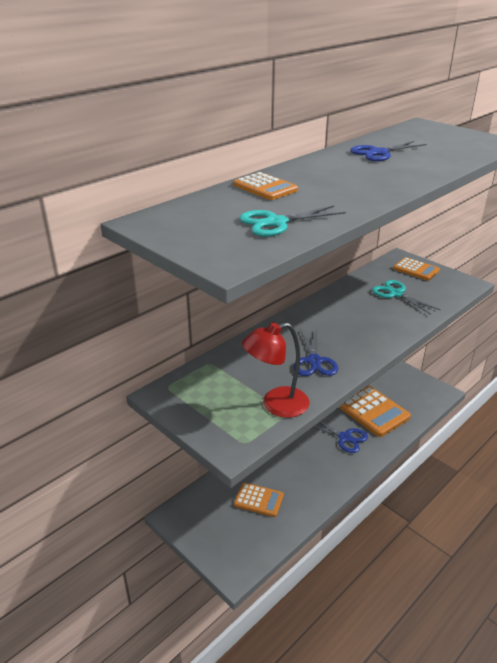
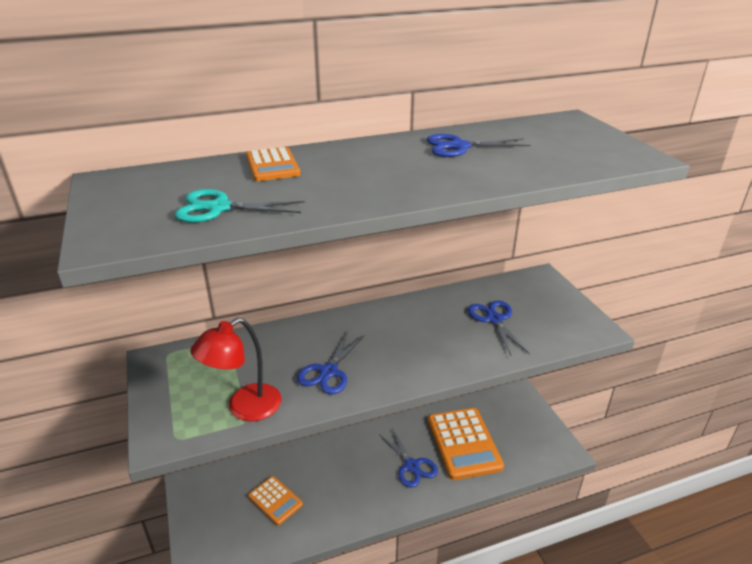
camera: 25 degrees right, 0 degrees up
red lamp [242,322,310,418] -> red lamp turned 45 degrees counterclockwise [190,318,281,421]
turquoise scissors [372,280,441,314] -> blue scissors [468,300,529,355]
orange calculator [393,257,440,280] -> none

